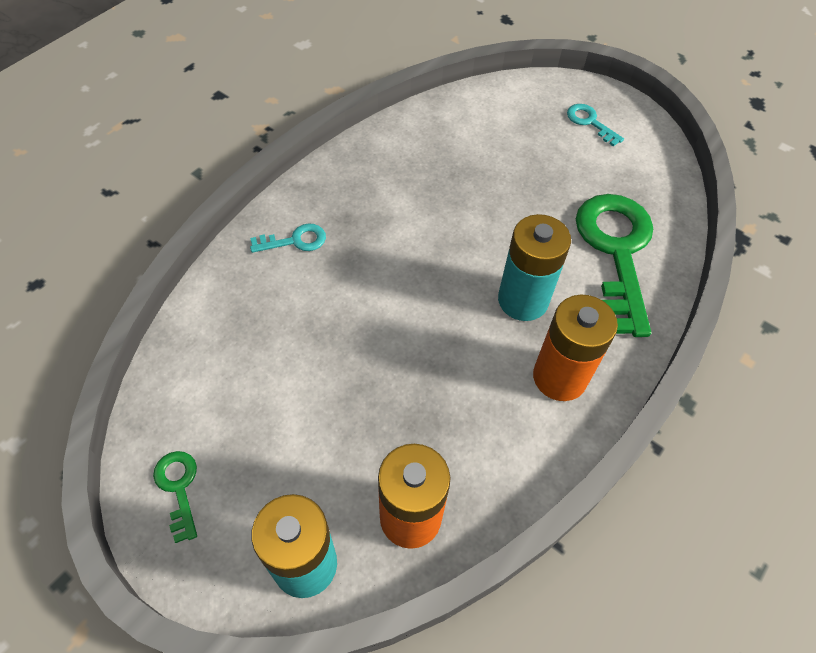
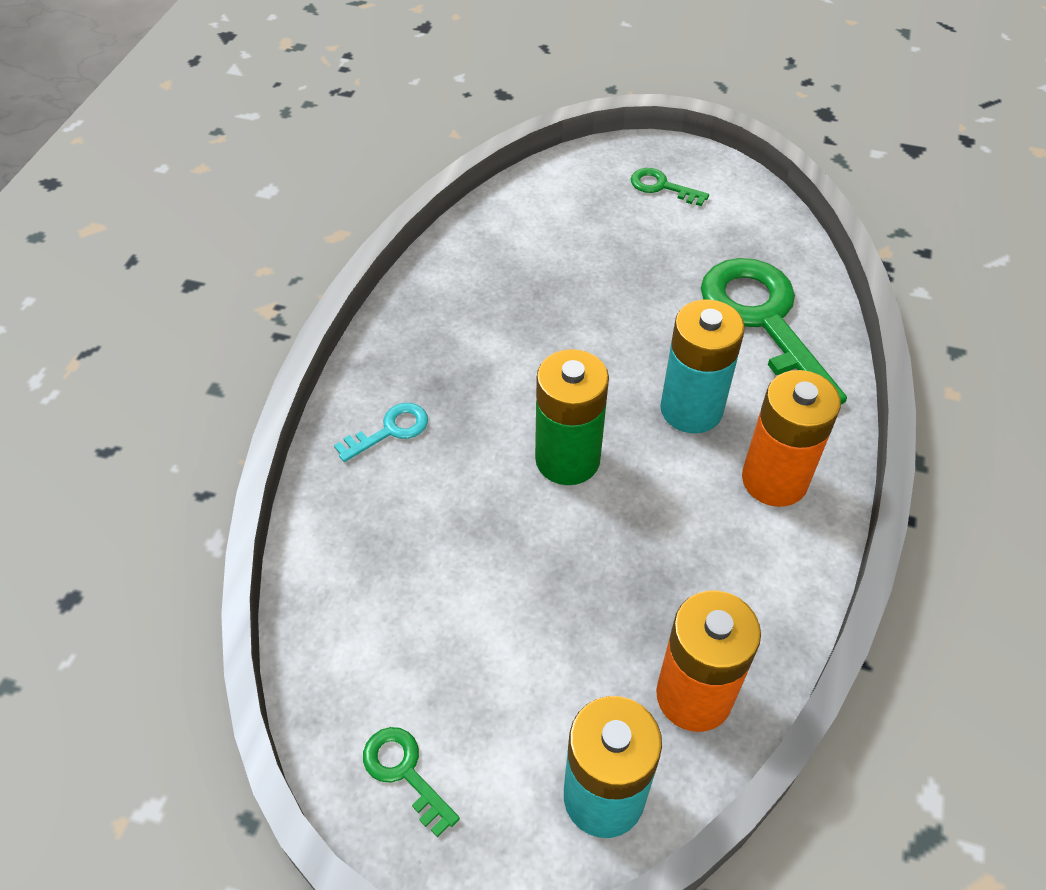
camera: 20 degrees left, 5 degrees down
turquoise key [567,104,624,147] -> green key [631,168,709,206]
none -> green battery [535,349,609,485]

